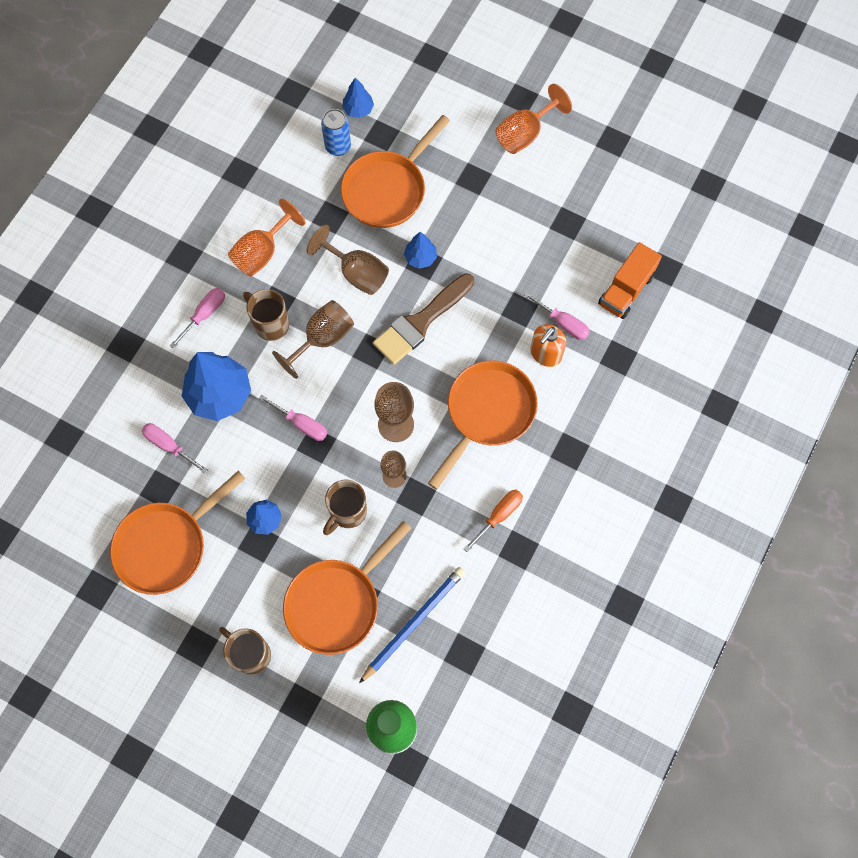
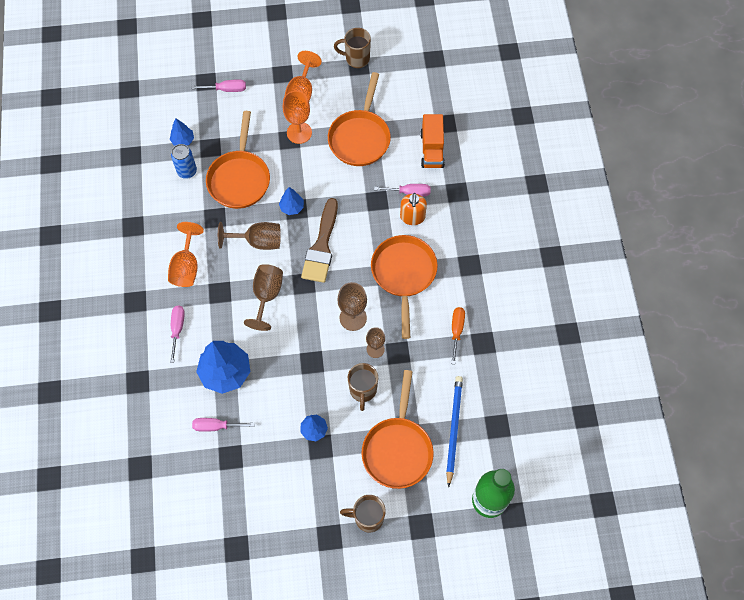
camera: 35 degrees left, 5 degrees down
orange pan [110,471,246,595] -> orange pan moved to [328,72,391,166]
brown mug [243,289,289,341] -> brown mug moved to [334,28,371,68]
pink screwdriver [259,395,328,441] -> pink screwdriver moved to [192,79,246,92]
none -> orange goblet [283,91,312,144]

